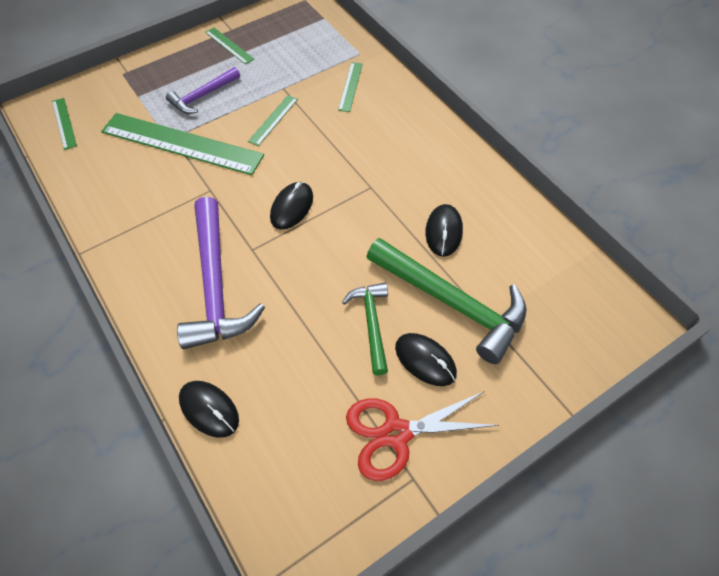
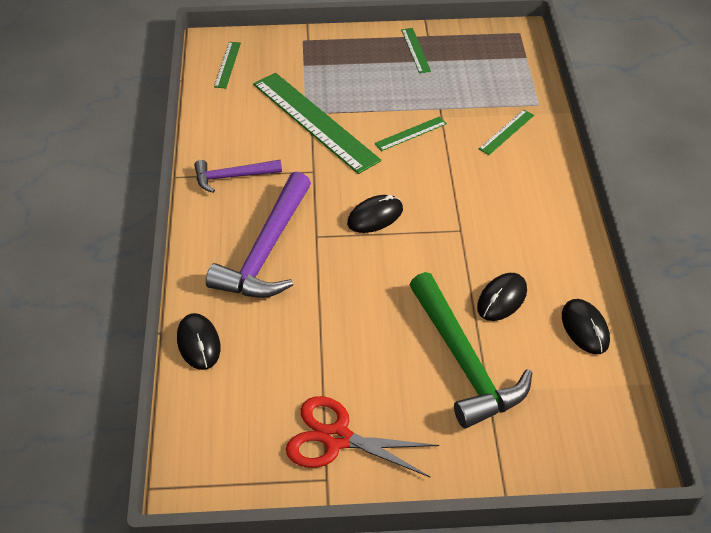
camera: 30 degrees right, 10 degrees down
purple hammer [166,67,240,114] -> purple hammer moved to [194,160,282,193]
green hammer [342,283,388,375] -> none
black mouse [395,333,457,386] -> black mouse moved to [562,299,610,354]

